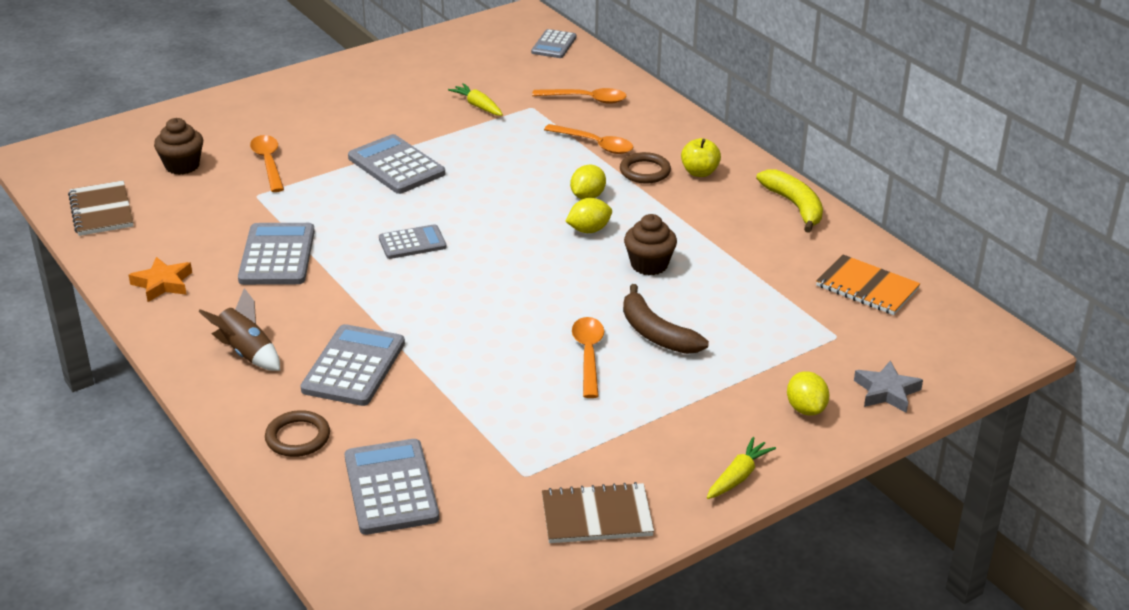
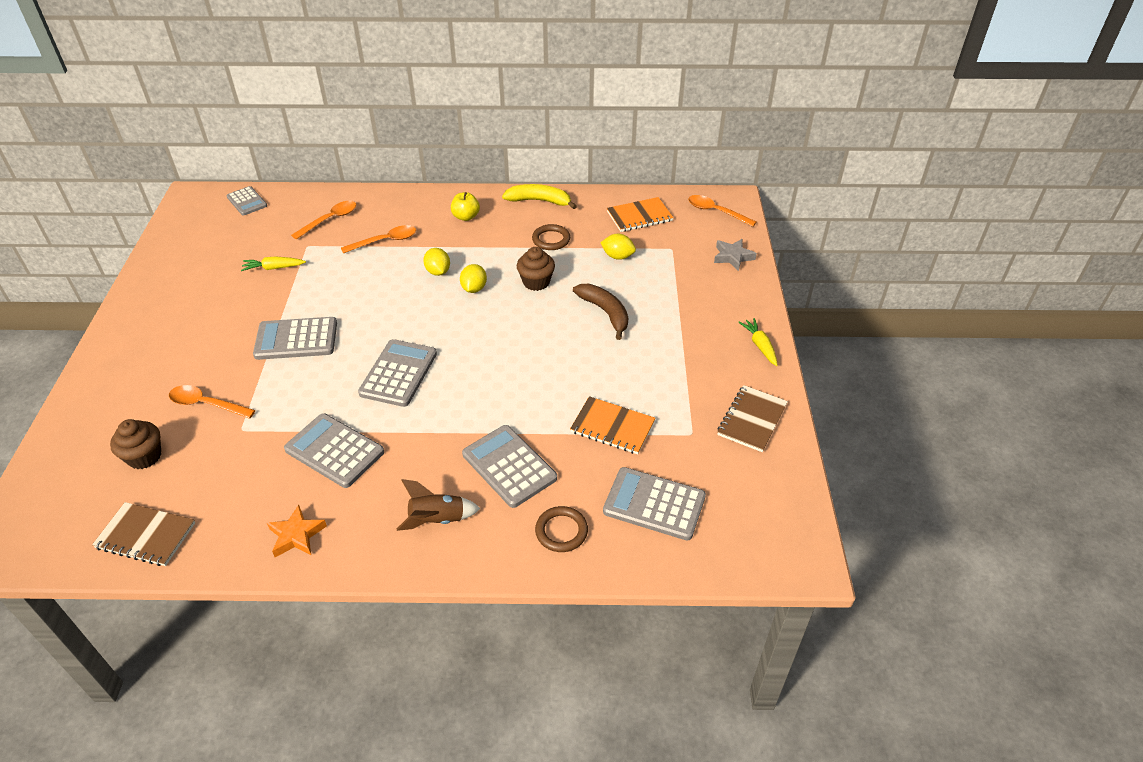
camera: 55 degrees left, 10 degrees up
grey calculator [379,224,447,259] -> grey calculator [358,339,437,407], size x1.60
orange spoon [572,317,604,398] -> orange spoon moved to [688,195,756,227]
brown ring [620,152,671,184] -> brown ring moved to [532,224,570,250]
brown banana [623,284,709,354] -> brown banana turned 120 degrees counterclockwise [573,284,628,340]
yellow lemon [787,371,829,416] -> yellow lemon moved to [600,234,636,260]
none -> orange notebook [570,396,655,454]

